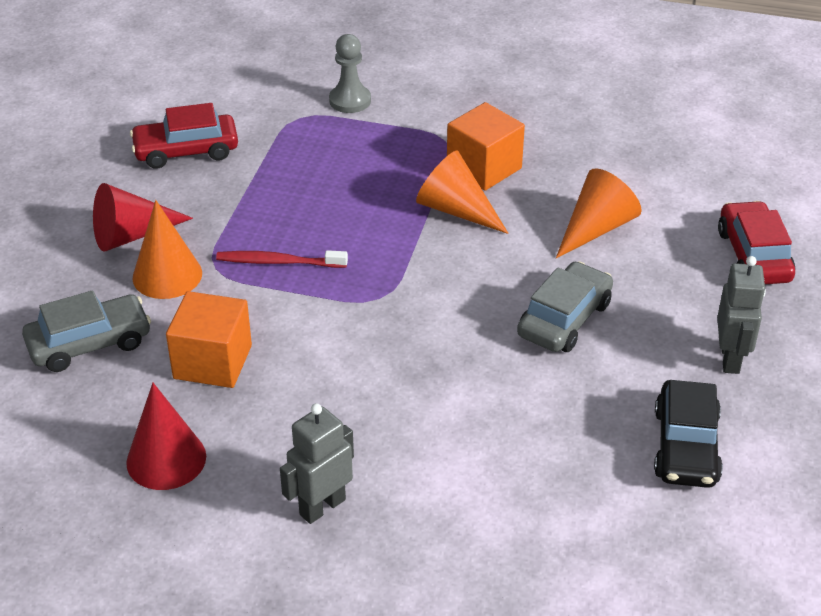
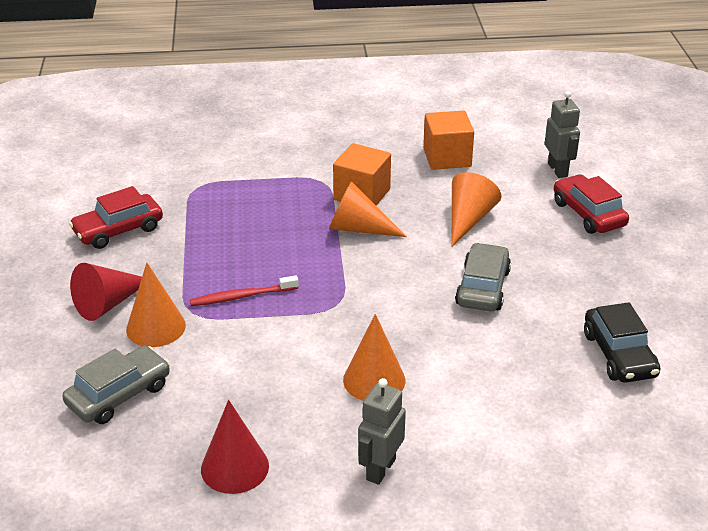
camera: 20 degrees left, 5 degrees down
orange cube [166,291,252,388] -> orange cube moved to [423,110,474,170]
grey pawn [329,34,371,113] -> none
grey robot [717,256,766,374] -> grey robot moved to [545,91,580,178]
none -> orange cone [343,314,405,401]

